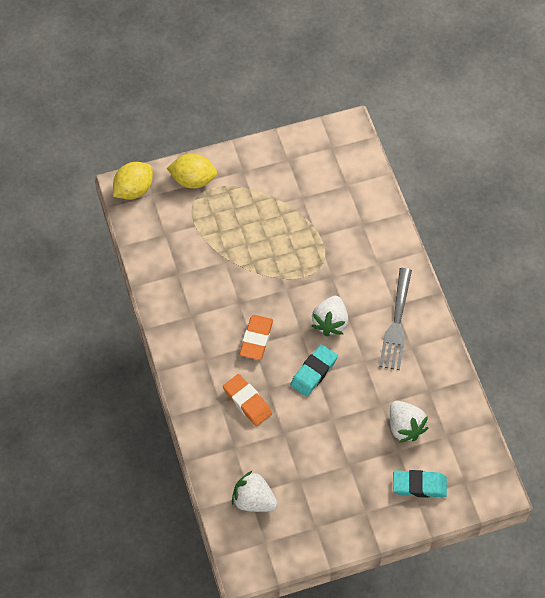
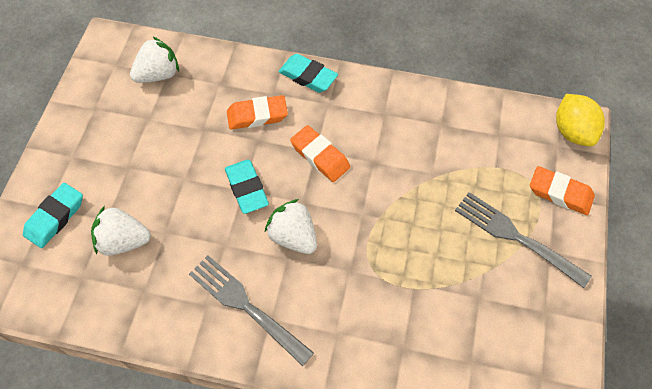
camera: 120 degrees right, 0 degrees up
yellow lemon [167,153,217,189] -> orange eraser [530,166,595,215]
none -> turquoise eraser [278,54,338,93]
none -> grey fork [455,192,592,288]

